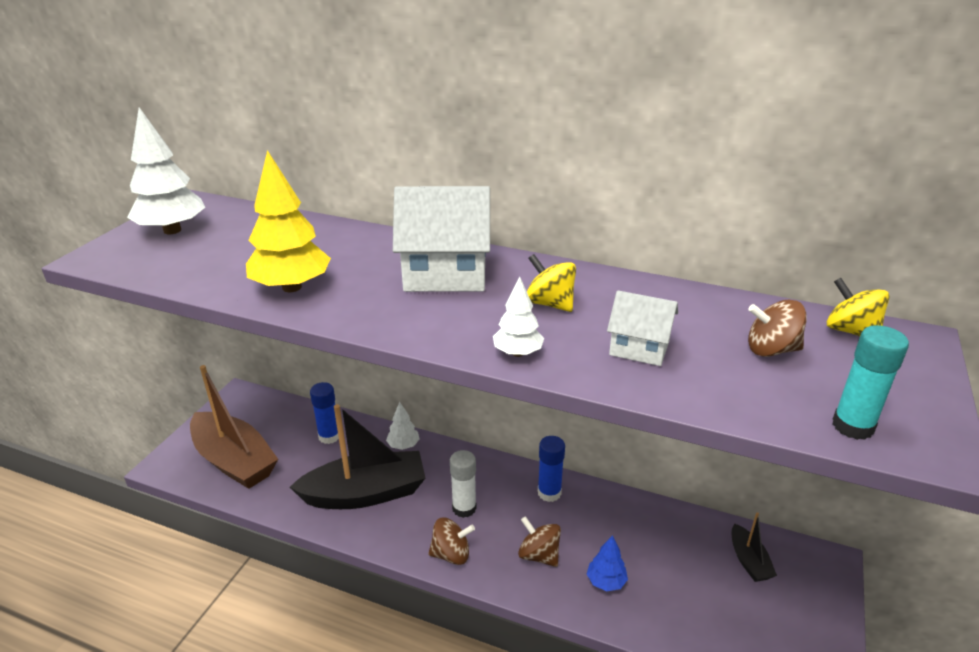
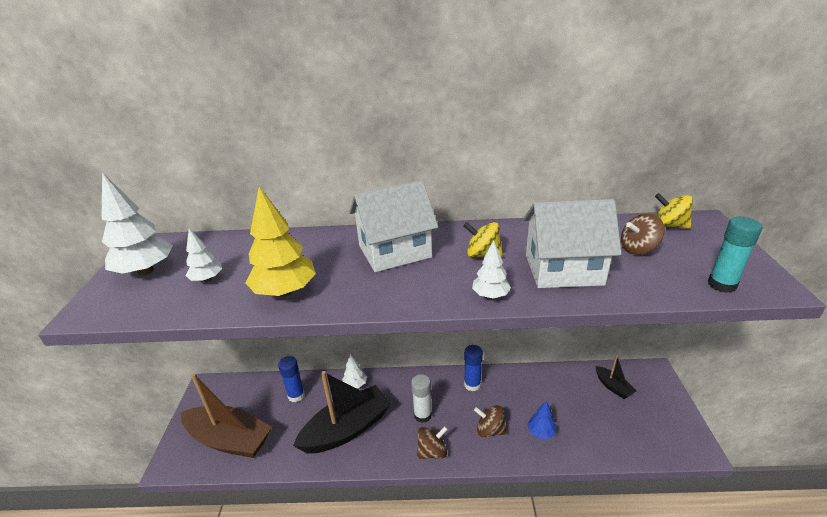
camera: 20 degrees left, 0 degrees up
white house [607,290,678,366] -> white house [523,199,622,288], size x1.79
none -> white tree [186,228,222,282]

